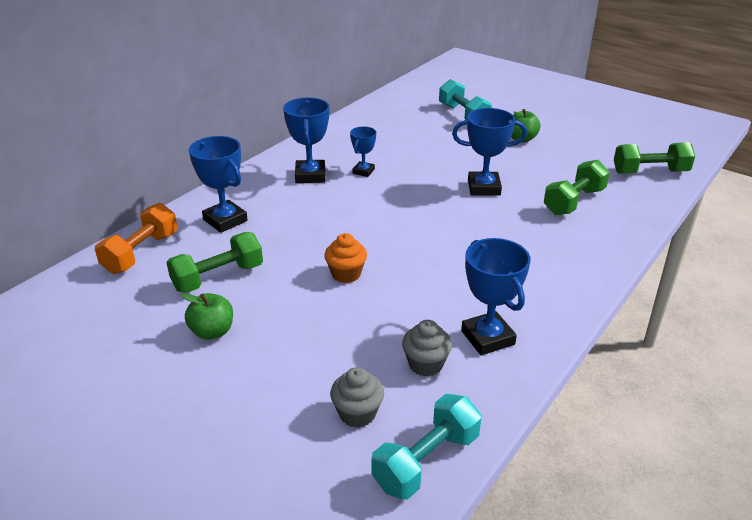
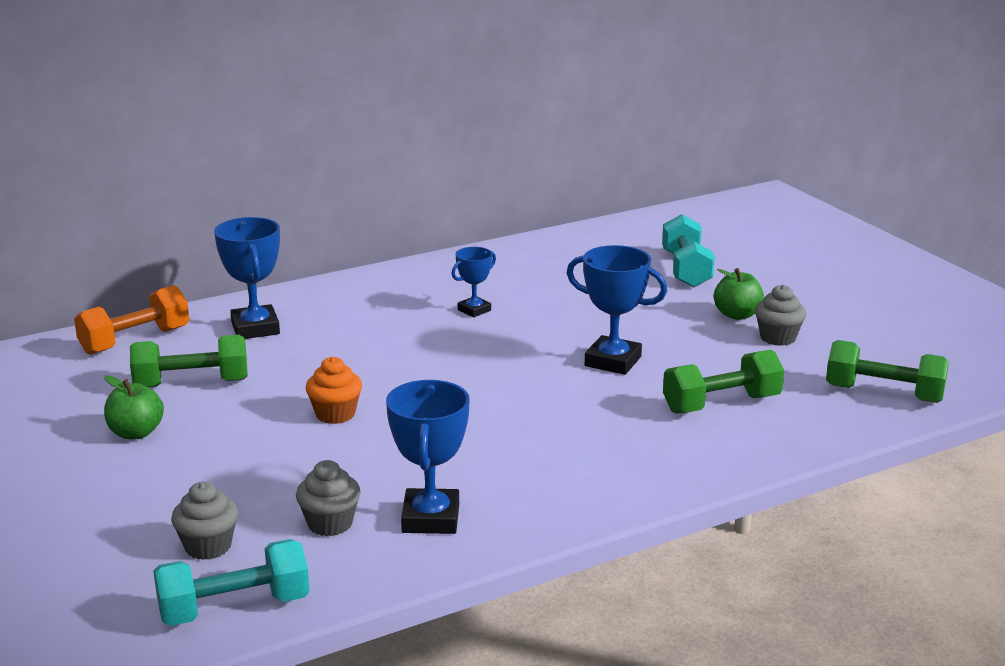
camera: 25 degrees right, 10 degrees down
blue trophy [283,97,329,183] -> none
none -> grey cupcake [755,285,806,346]

